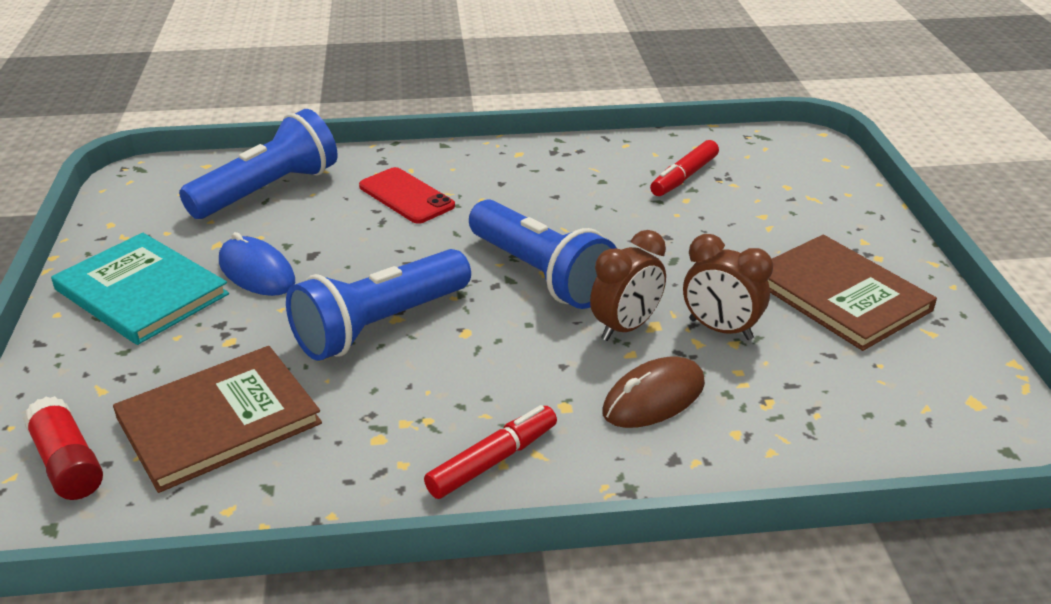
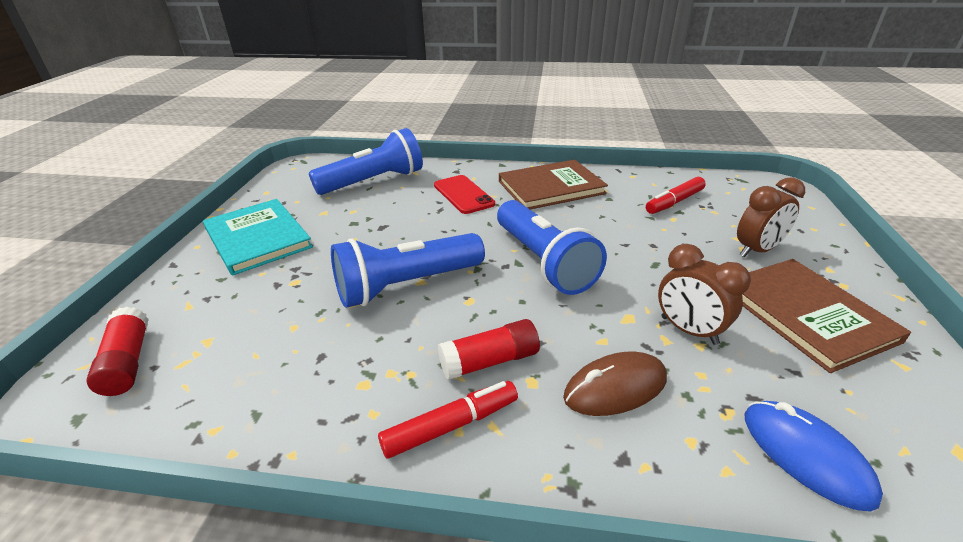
camera: 15 degrees right, 0 degrees up
brown book [113,346,322,493] -> brown book moved to [499,160,608,209]
blue mouse [219,232,295,296] -> blue mouse moved to [744,401,883,512]
brown clock [590,230,666,341] -> brown clock moved to [737,177,805,257]
none -> red glue stick [438,319,540,380]

